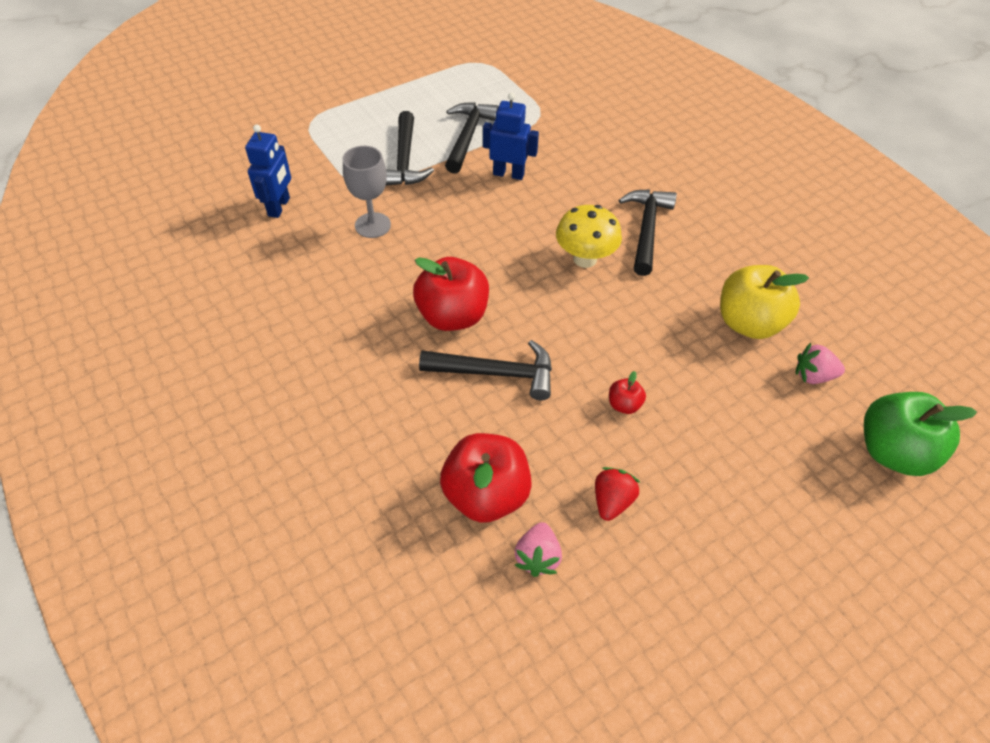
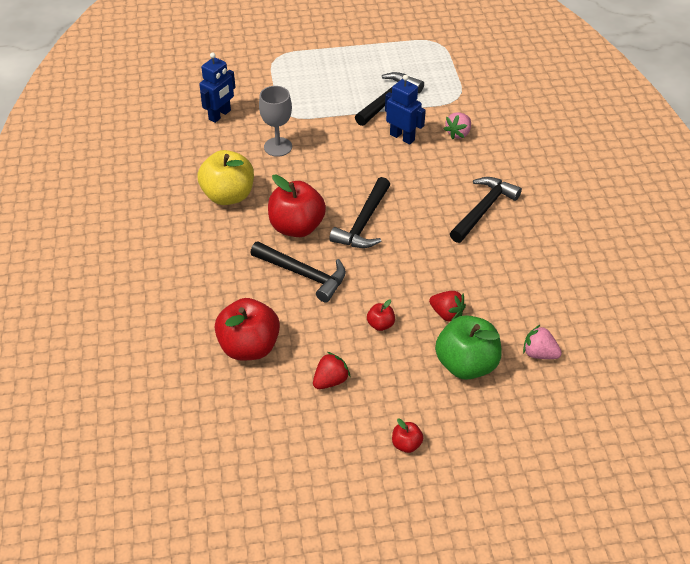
camera: 25 degrees right, 5 degrees down
black hammer [386,111,434,186] -> black hammer moved to [329,177,390,248]
pink strawberry [514,522,562,577] -> pink strawberry moved to [444,112,471,140]
yellow mushroom [556,205,622,268] -> none
yellow apple [720,265,809,339] -> yellow apple moved to [198,150,254,205]
green apple [864,392,977,476] -> green apple moved to [435,315,502,380]
none -> red apple [392,419,423,453]
none -> red strawberry [429,291,466,322]

